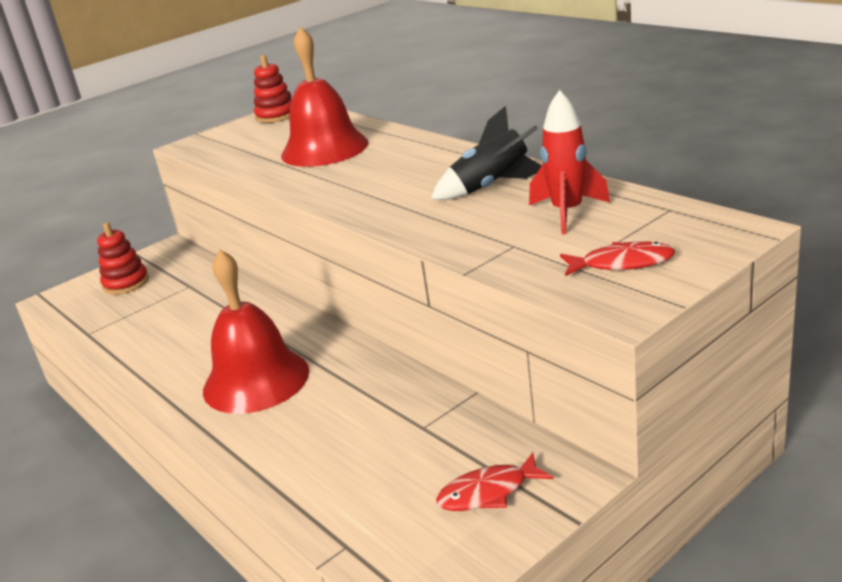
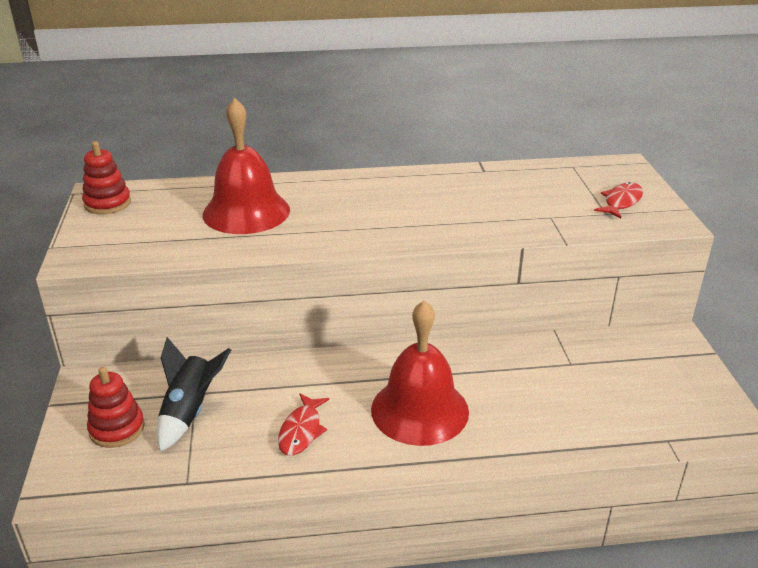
camera: 60 degrees left, 5 degrees up
black rocket [431,106,542,200] -> black rocket moved to [157,337,231,452]
red fish [436,452,554,511] -> red fish moved to [278,393,329,456]
red rocket [529,90,610,234] -> none

